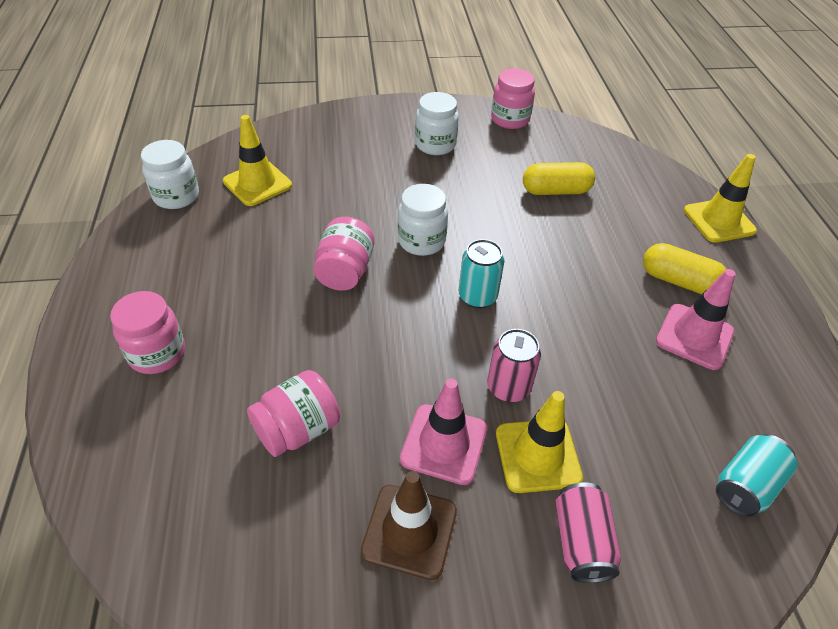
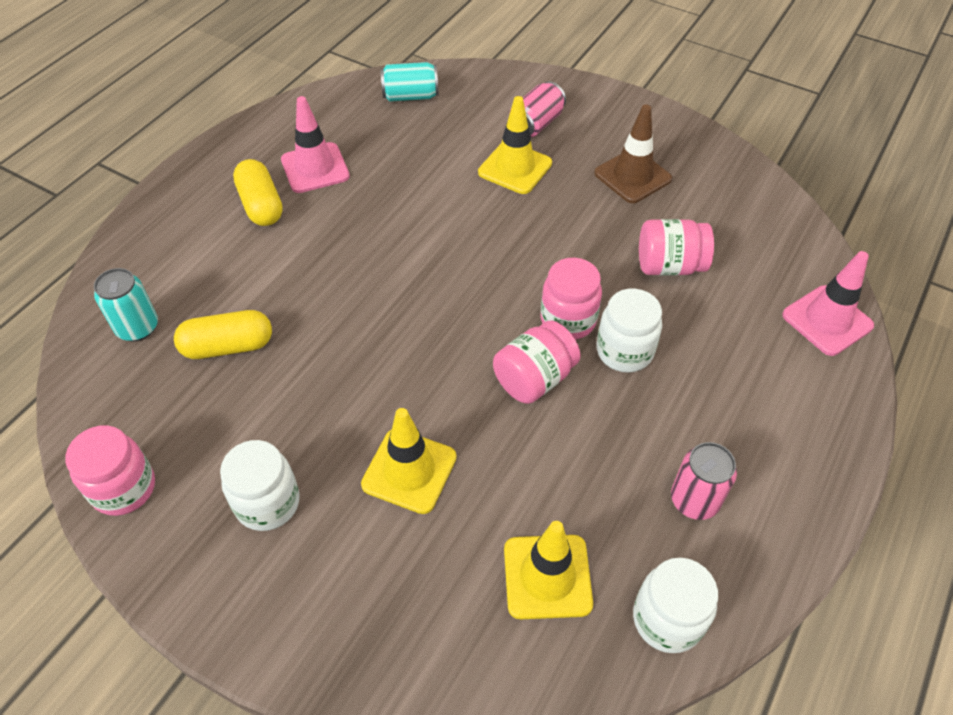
camera: 140 degrees left, 5 degrees up
pink jar [110,291,185,374] -> pink jar moved to [541,258,602,340]
white jar [398,184,448,256] -> white jar moved to [597,289,662,373]
pink traffic cone [400,378,487,485] -> pink traffic cone moved to [782,251,874,356]
turquoise can [459,239,504,308] -> turquoise can moved to [94,268,158,341]
pink can [487,329,541,402] -> pink can moved to [671,442,737,520]
yellow capsule [523,162,595,195] -> yellow capsule turned 45 degrees counterclockwise [174,310,272,359]
yellow traffic cone [684,154,757,243] -> yellow traffic cone moved to [361,408,457,514]

